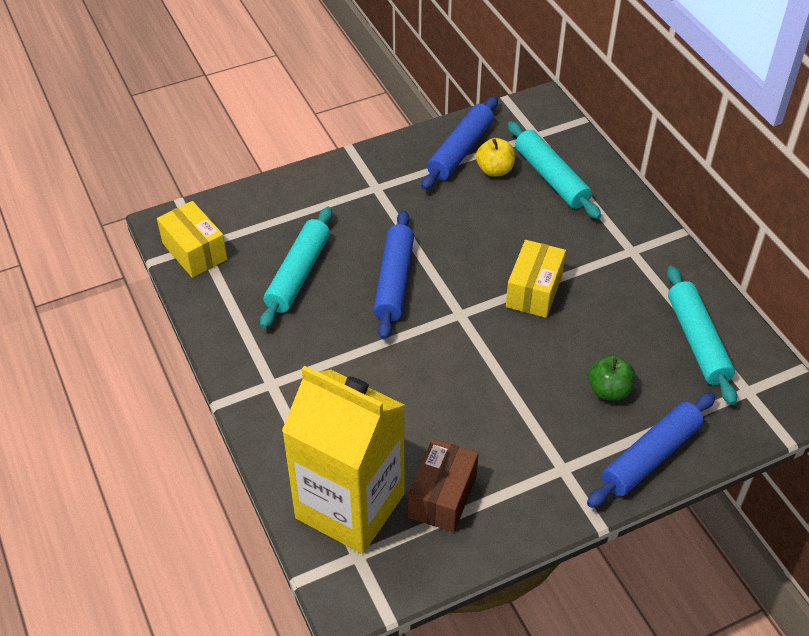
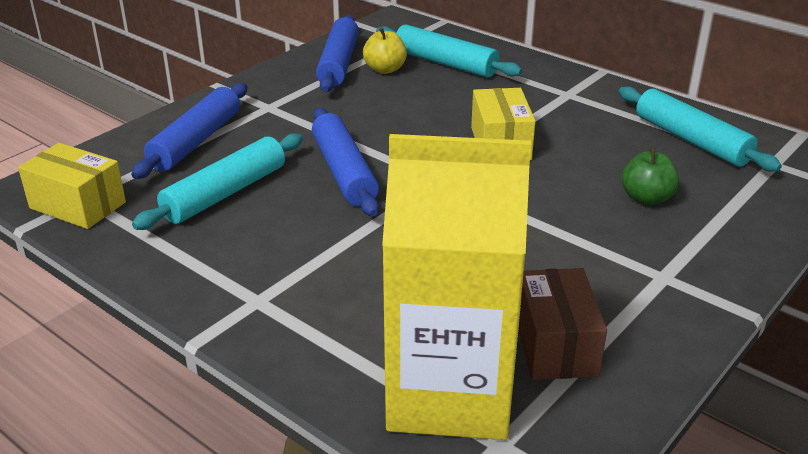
camera: 25 degrees left, 15 degrees down
turquoise rolling pin [260,207,332,329] -> turquoise rolling pin turned 45 degrees clockwise [132,133,303,230]
blue rolling pin [587,392,716,508] -> blue rolling pin moved to [131,83,247,179]

